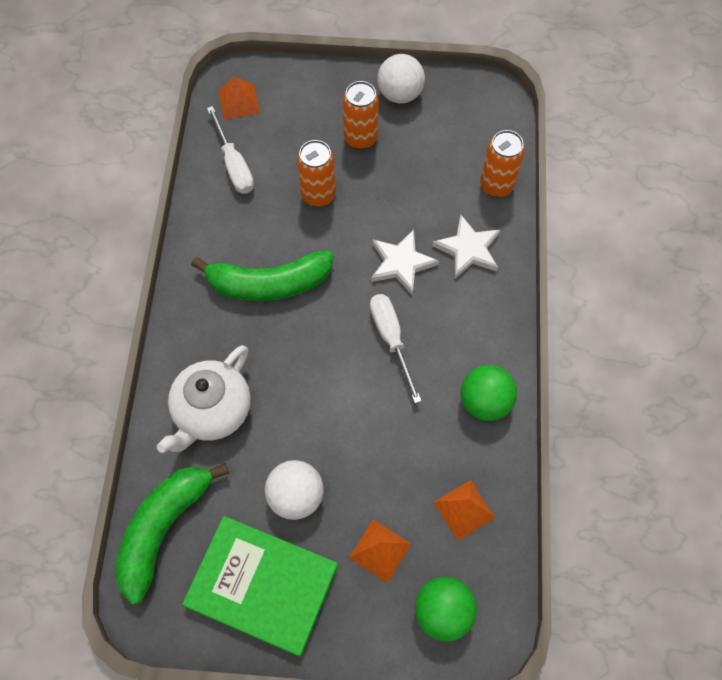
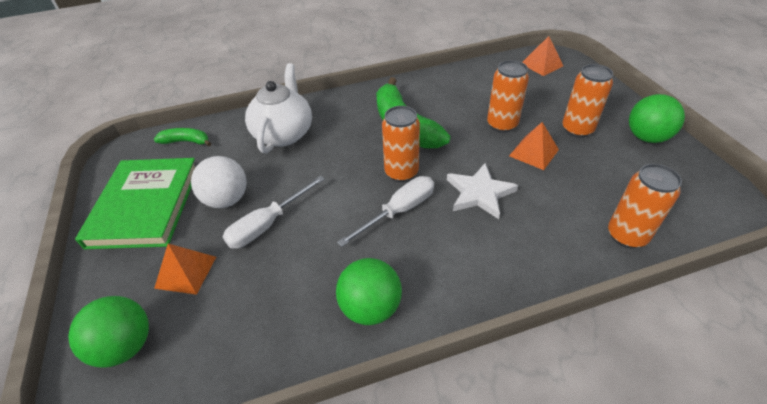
camera: 70 degrees right, 20 degrees down
green banana [115,463,229,605] -> green banana [154,128,211,146], size x0.50
white teapot [157,345,251,453] -> white teapot turned 90 degrees clockwise [245,63,312,153]
white screwdriver [207,106,254,194] -> white screwdriver moved to [223,175,325,249]
white ball [378,54,425,104] -> green ball [629,94,685,143]
white star [432,215,500,279] -> none
orange pyramid [434,480,495,541] -> orange pyramid moved to [509,122,559,170]
none -> orange can [382,106,420,182]

